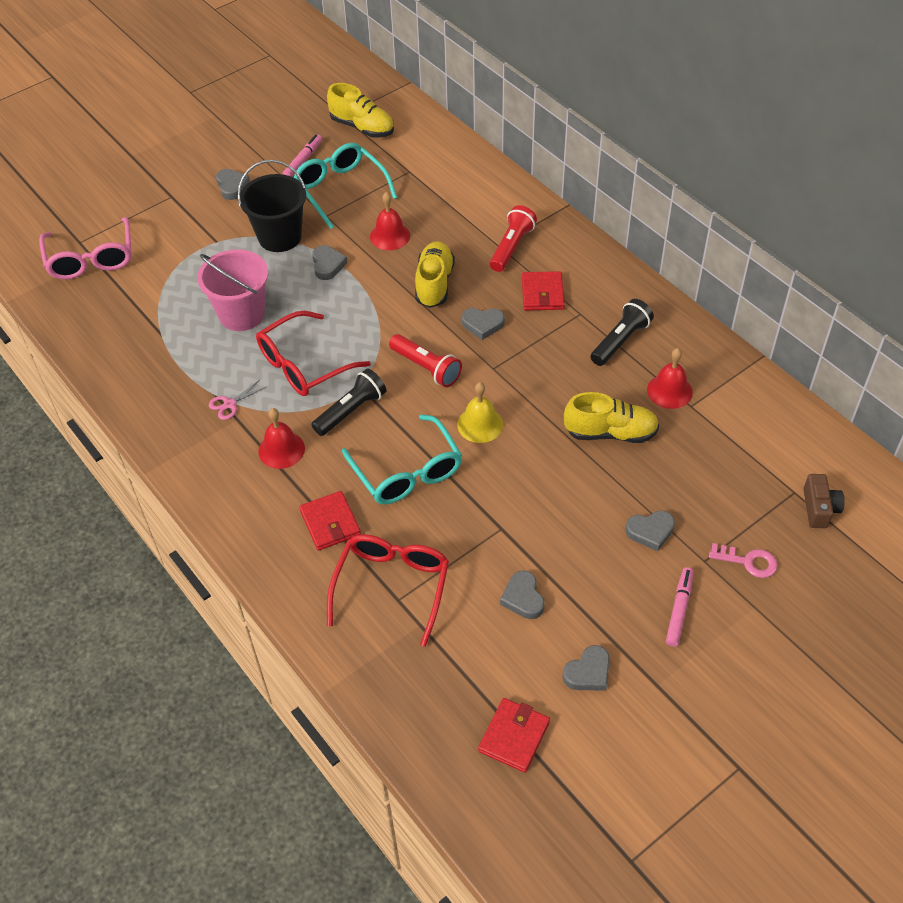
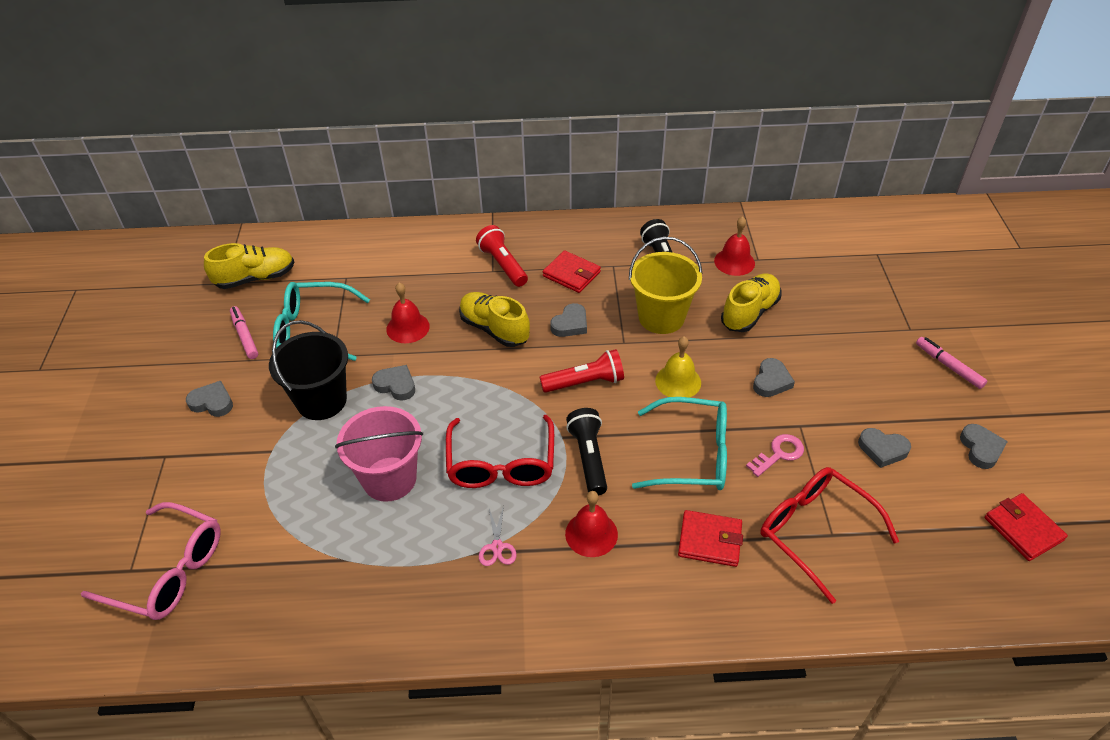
camera: 55 degrees left, 5 degrees down
grey heart [625,511,675,551] -> grey heart moved to [753,358,795,397]
pink key [709,543,778,578] -> pink key moved to [746,434,804,477]
brown camera [803,474,845,528] -> none
none -> yellow bucket [629,237,703,334]

